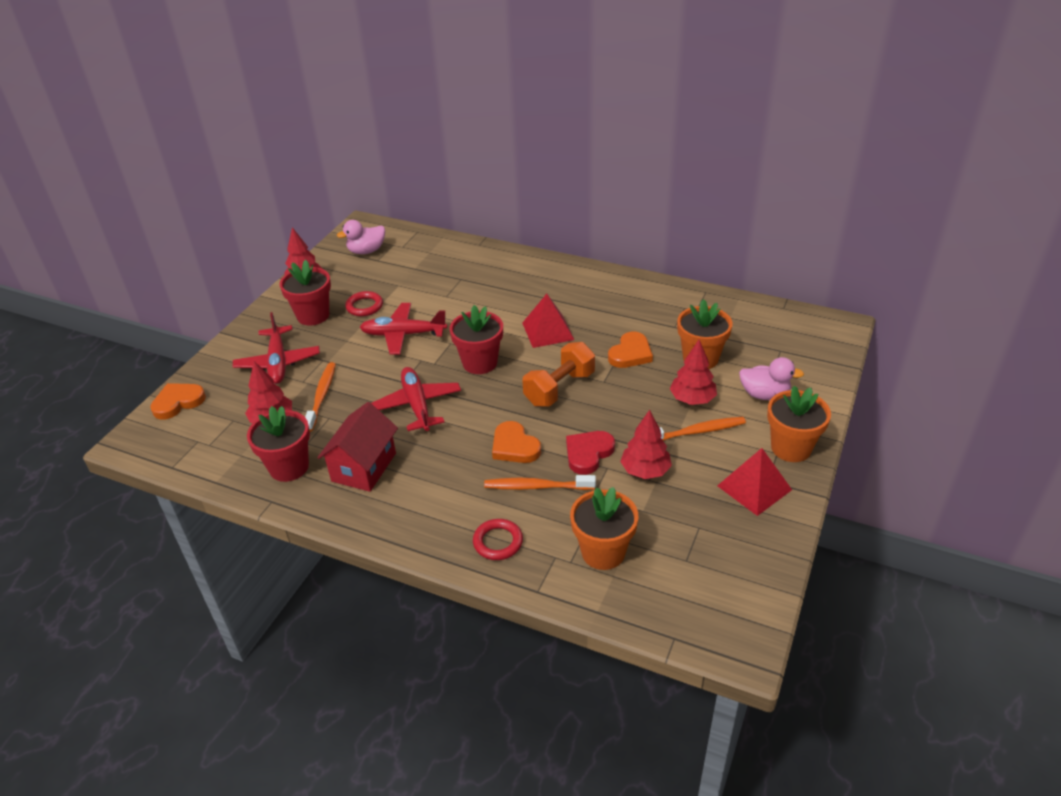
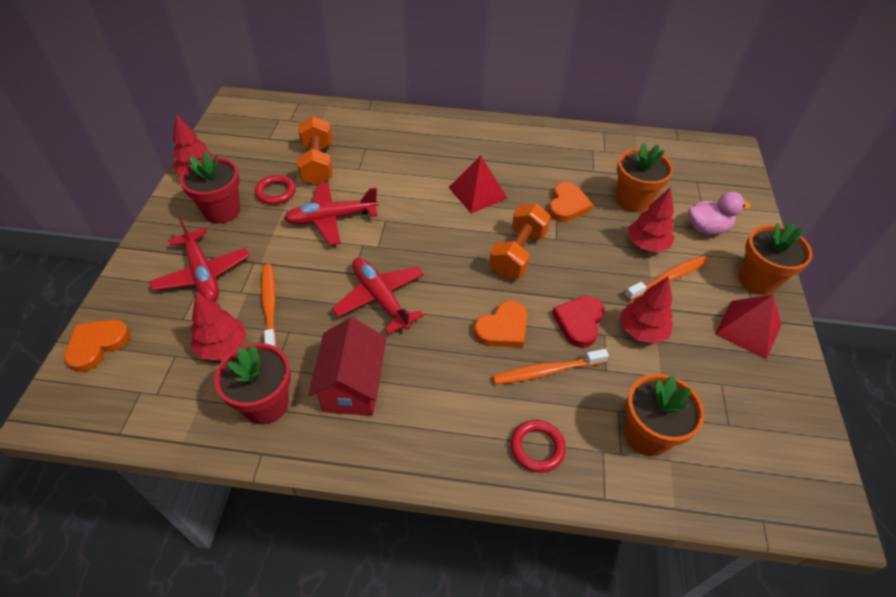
camera: 20 degrees left, 10 degrees up
pink duck [337,220,385,254] -> none
red flower pot [450,305,503,374] -> none
orange heart [492,421,541,463] -> orange heart turned 75 degrees counterclockwise [474,301,528,347]
none -> orange dumbbell [297,116,333,185]

